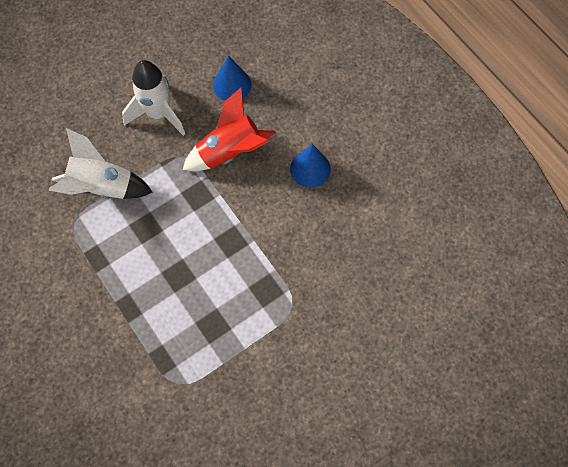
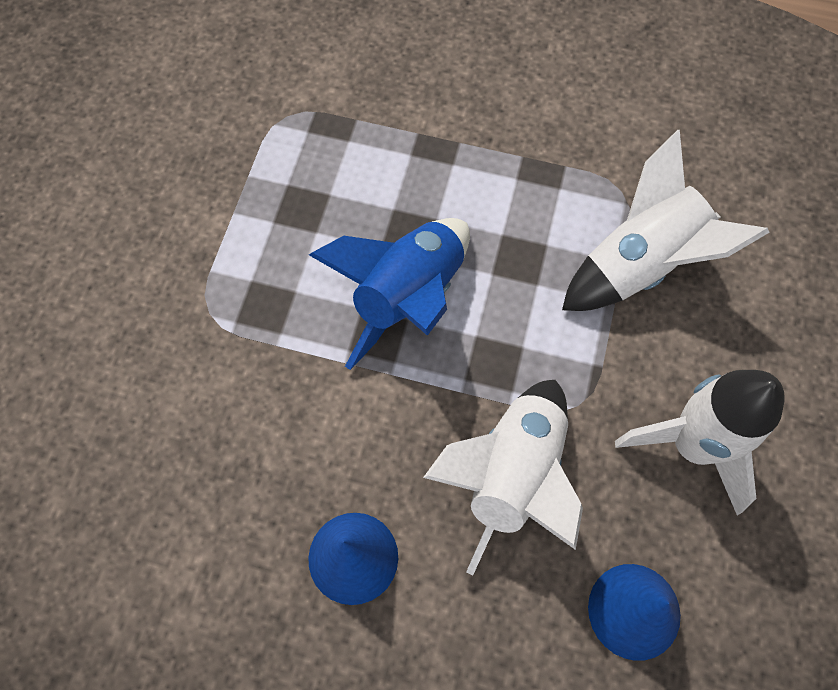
camera: 140 degrees right, 0 degrees up
red rocket [183,87,276,171] -> white rocket [423,380,583,575]
none -> blue rocket [309,218,470,370]

